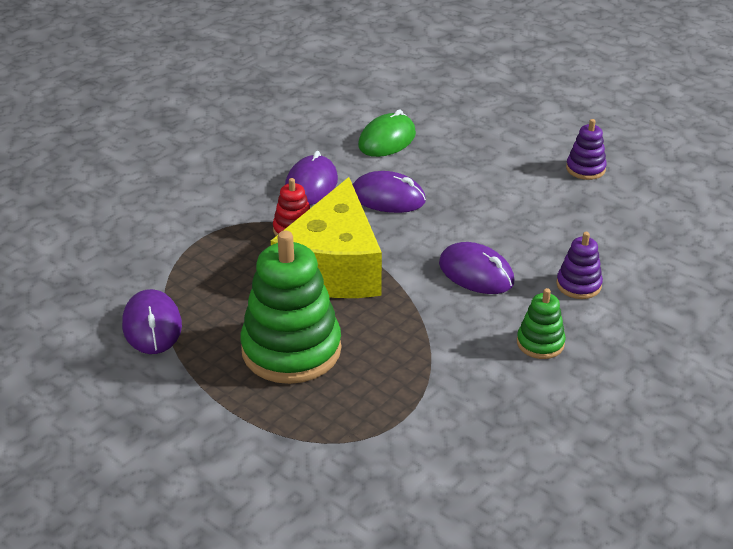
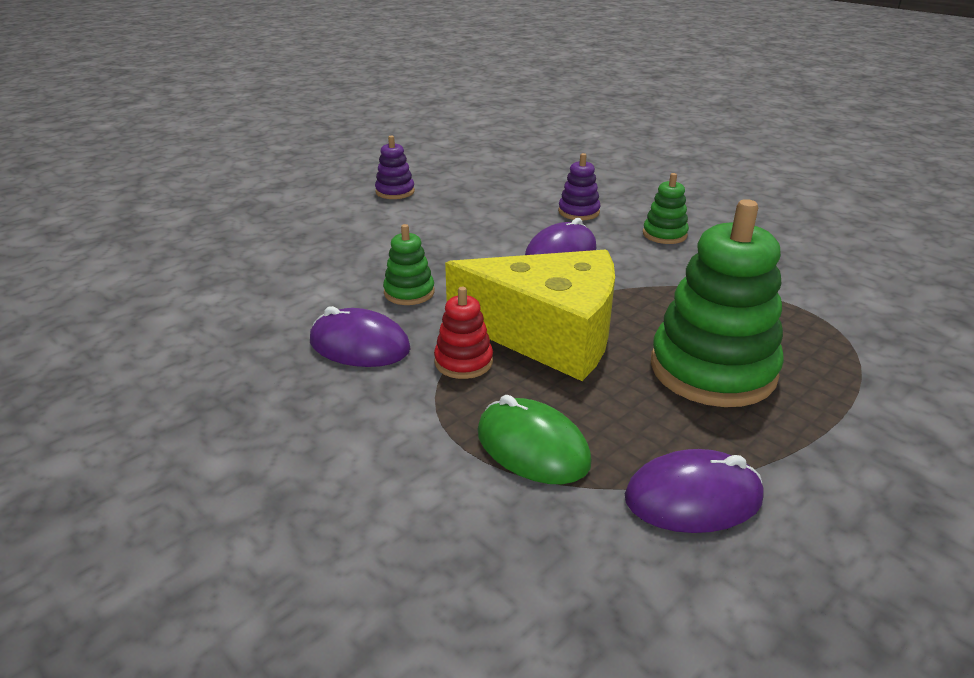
camera: 85 degrees left, 5 degrees down
purple mouse [353,171,426,213] -> green stacking toy [383,224,434,305]
green mouse [358,109,416,157] -> green mouse moved to [477,395,592,484]

